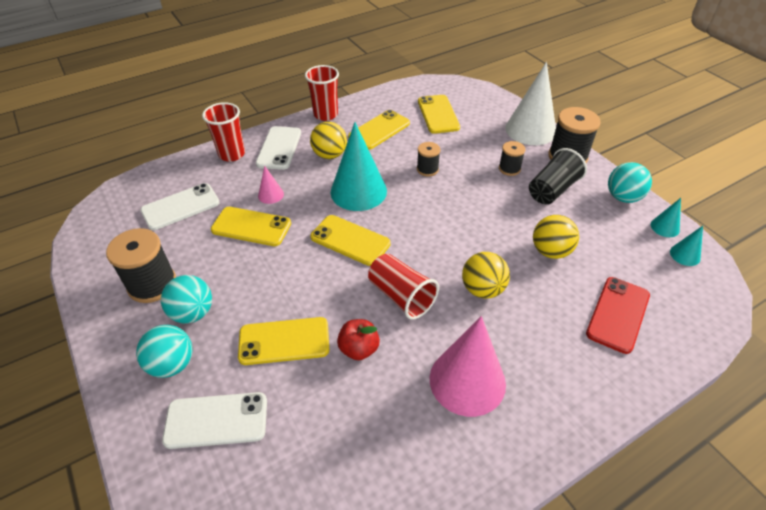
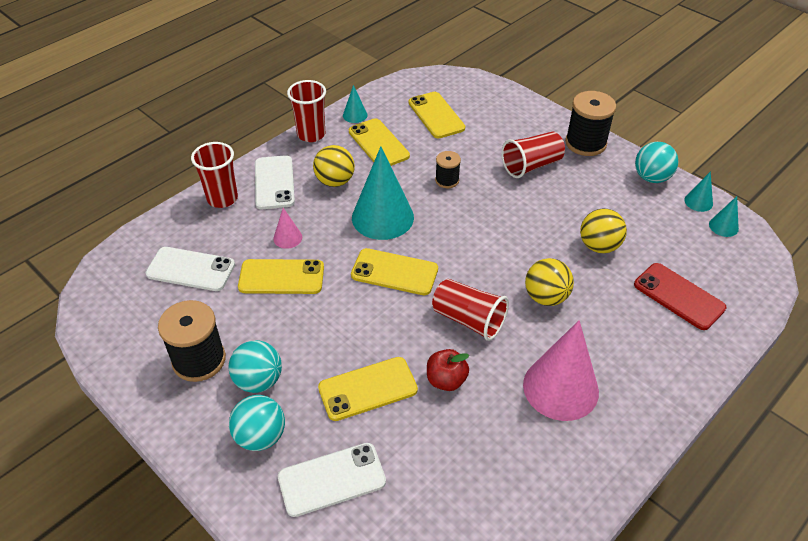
camera: 15 degrees left, 0 degrees up
white phone [140,183,220,230] -> white phone turned 60 degrees clockwise [145,247,235,291]
yellow phone [348,110,410,150] -> yellow phone turned 60 degrees counterclockwise [349,118,410,166]
black spool [499,141,526,176] -> red cup [501,132,565,178]
white cone [505,62,556,145] -> none
black cup [529,148,587,205] -> none
red phone [586,277,650,354] -> red phone turned 60 degrees counterclockwise [634,263,726,330]
none -> turquoise cone [343,85,368,123]

